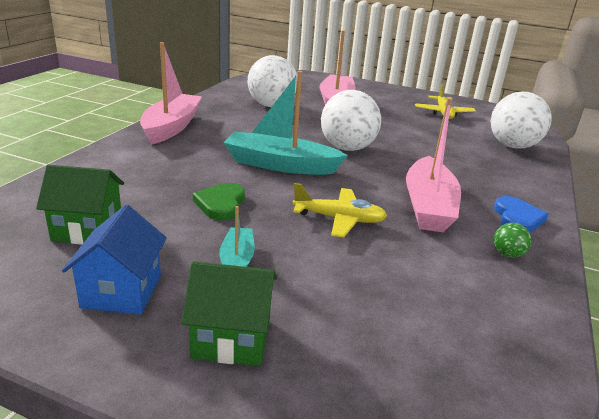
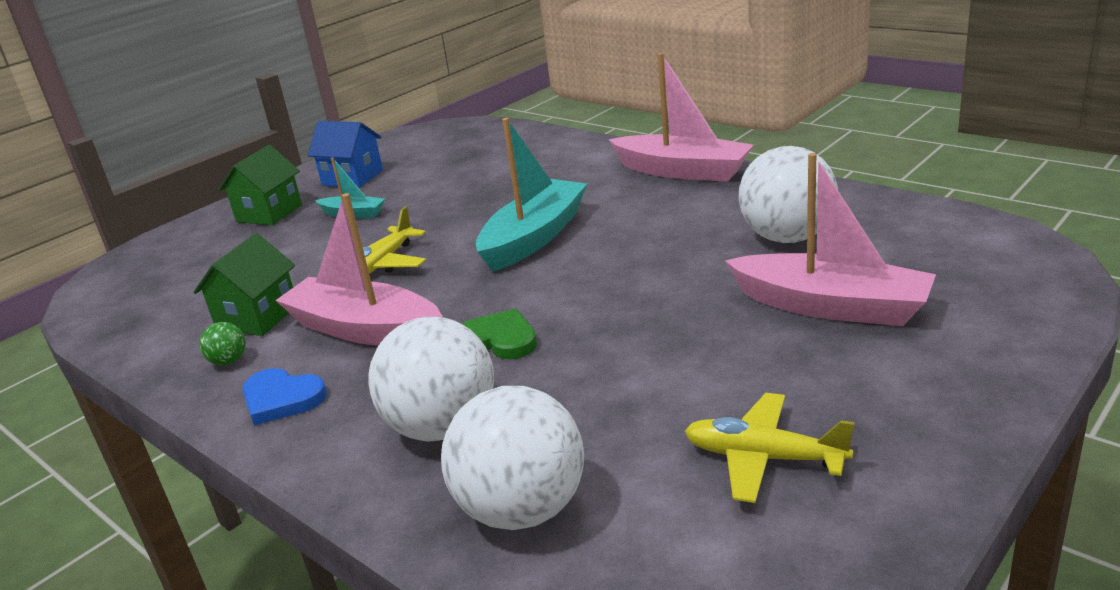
camera: 115 degrees right, 0 degrees up
green house [36,165,124,245] -> green house moved to [193,233,295,336]
green heart [193,183,245,220] -> green heart moved to [462,309,537,359]
white ball [321,90,381,151] -> white ball moved to [369,317,494,442]

